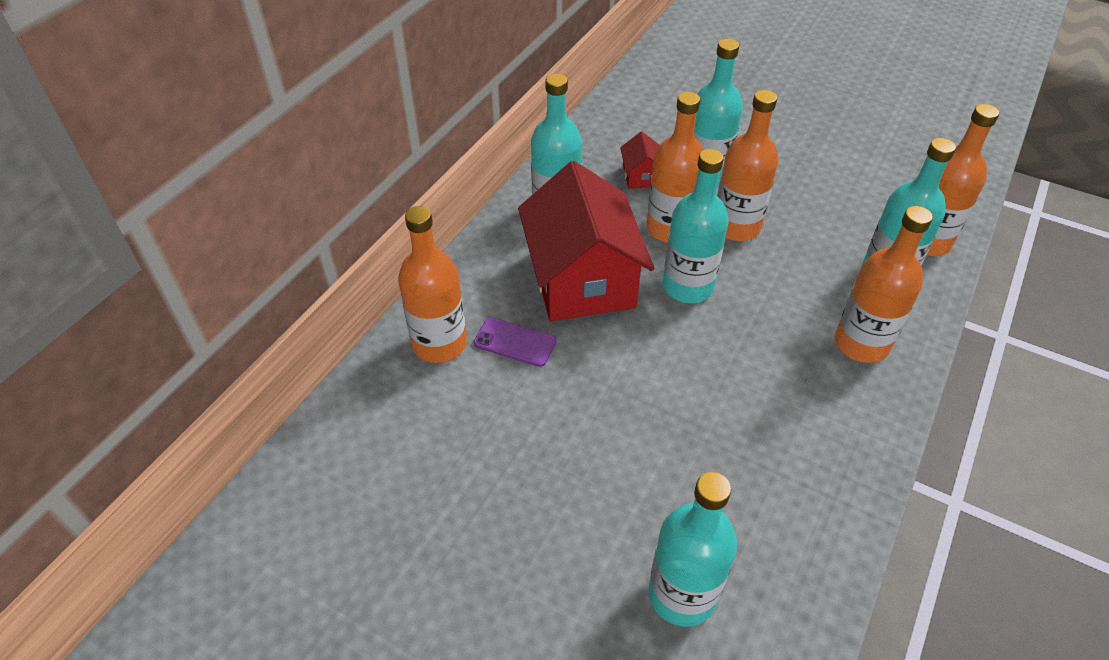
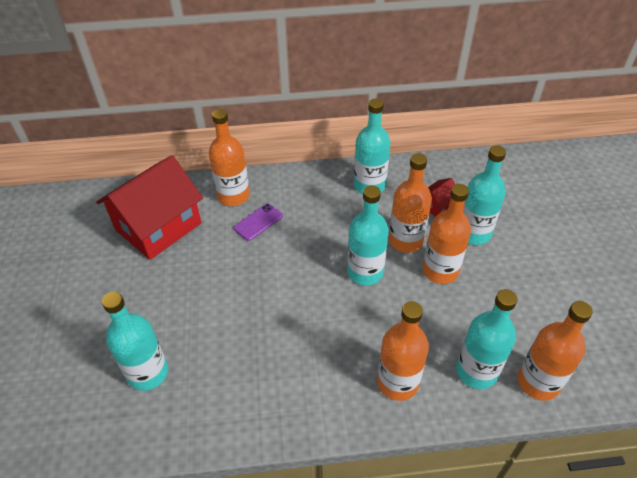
camera: 55 degrees right, 0 degrees up
purple phone [474,317,557,367] -> purple phone turned 60 degrees clockwise [233,204,283,241]
red house [518,161,655,321] -> red house moved to [96,155,203,260]

